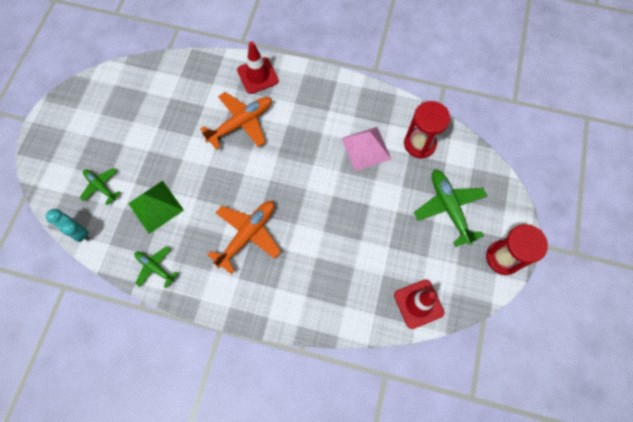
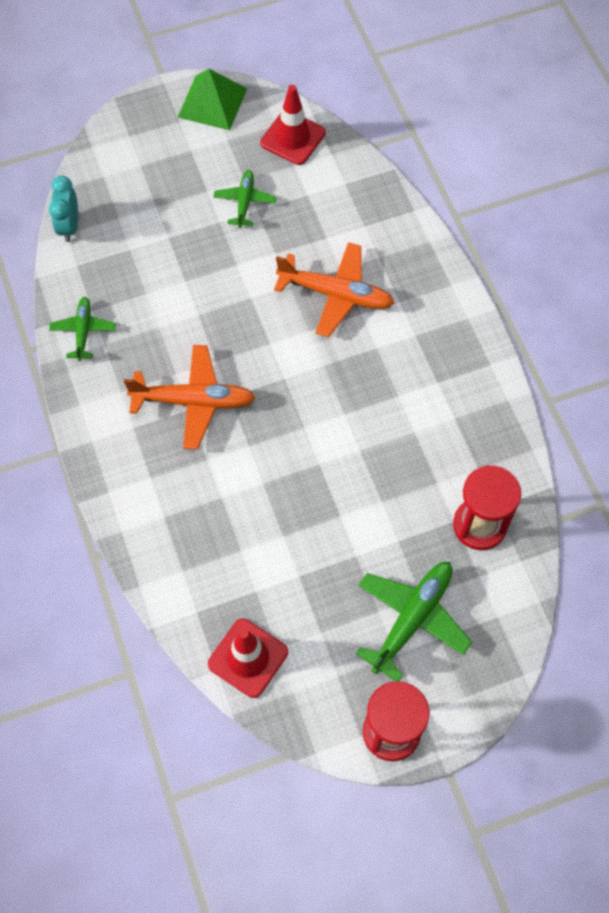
camera: 55 degrees right, 5 degrees down
green plane [80,168,120,205] -> green plane moved to [213,170,276,228]
green pyramid [128,181,184,234] -> green pyramid moved to [178,69,247,130]
red traffic cone [237,42,279,94] -> red traffic cone moved to [260,85,326,165]
pink pyramid [341,127,391,171] -> none

